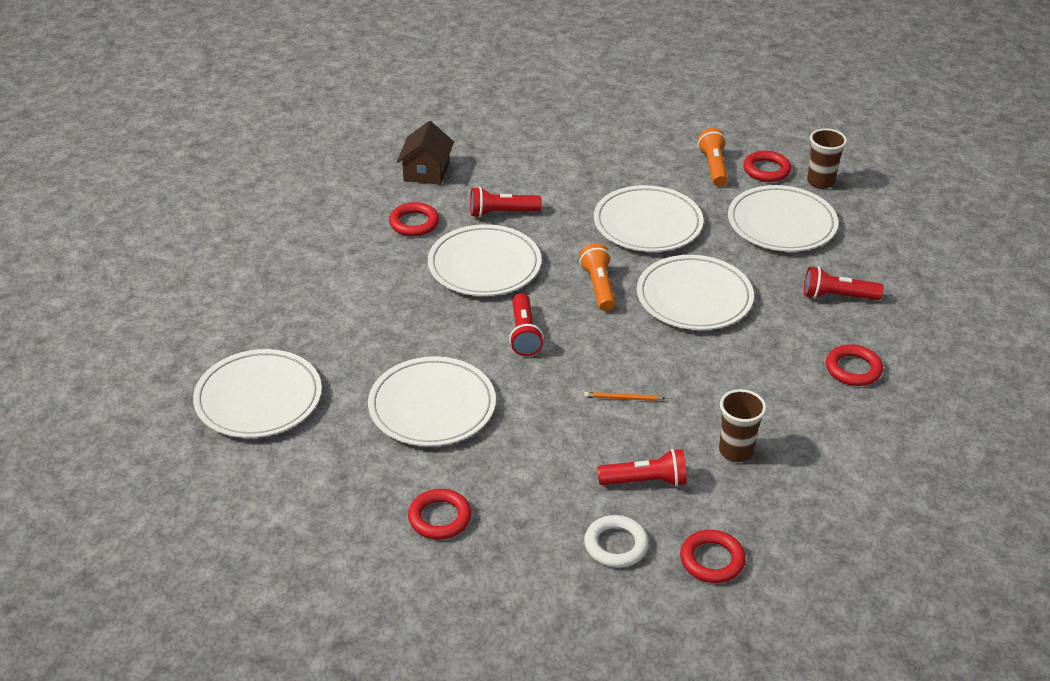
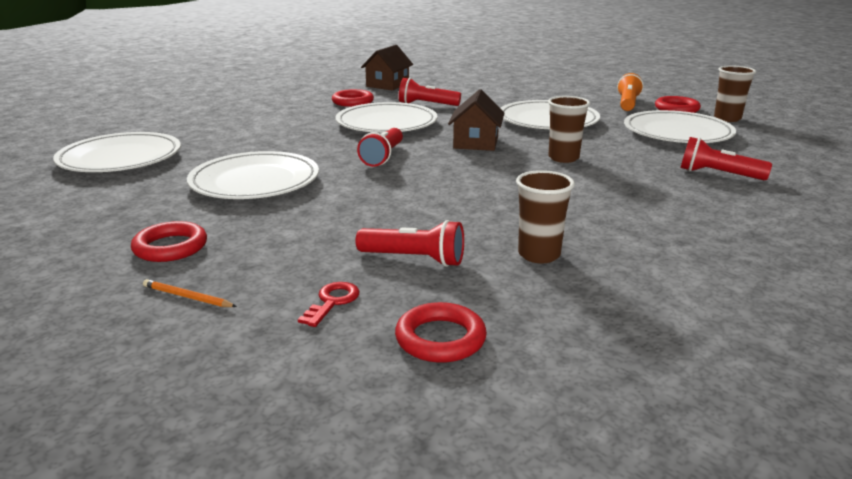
camera: 20 degrees right, 15 degrees down
orange flashlight [579,243,616,311] -> brown house [448,89,504,151]
orange pencil [584,392,665,401] -> orange pencil moved to [143,279,237,307]
white ring [584,515,649,568] -> red key [298,282,360,327]
white plate [637,255,754,330] -> brown cup [548,96,590,163]
red ring [826,344,883,386] -> none

